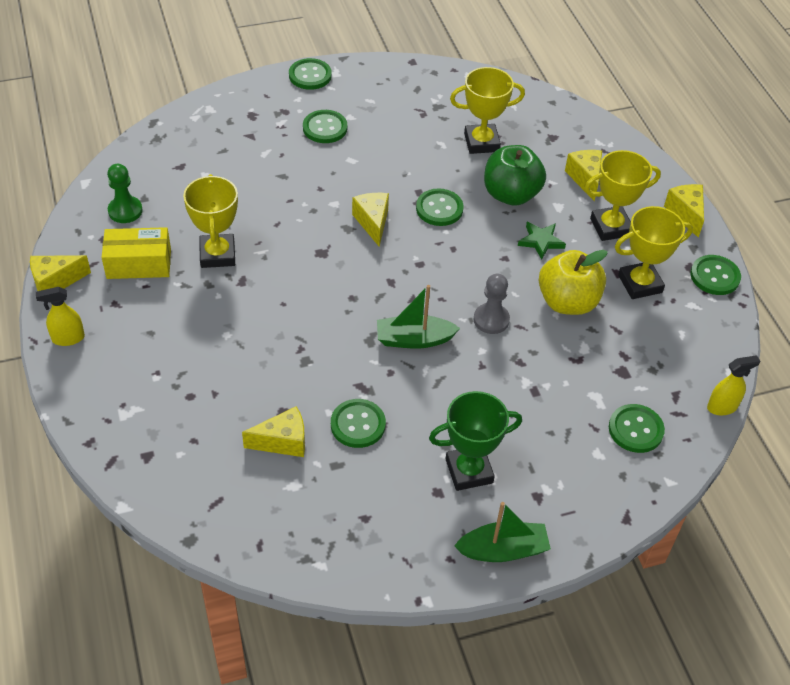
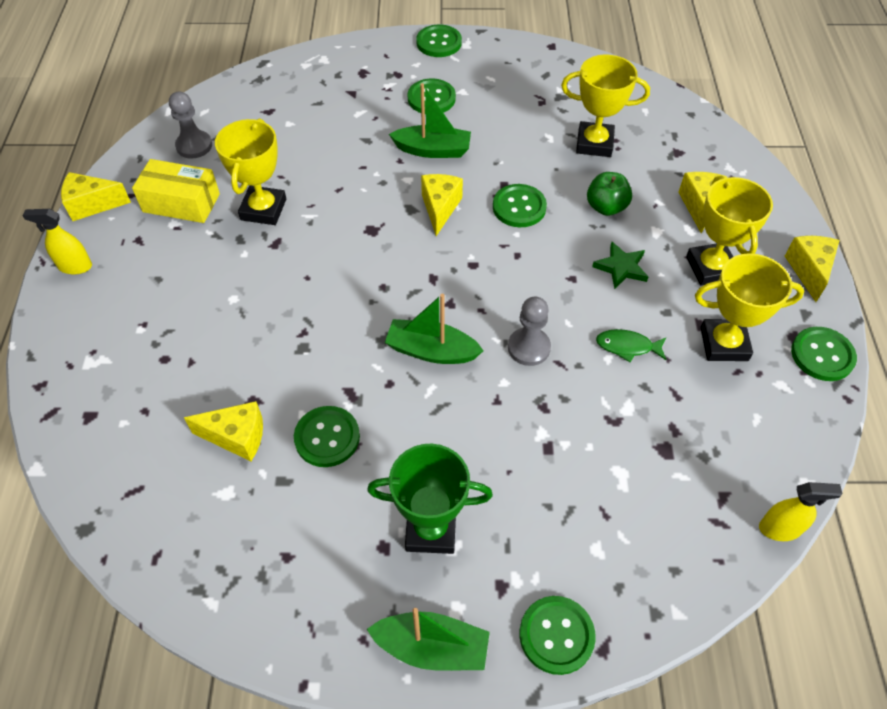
camera: 20 degrees right, 5 degrees up
green pawn [107,164,143,223] -> grey pawn [169,92,212,159]
green apple [484,145,546,206] -> green apple [587,172,632,216], size x0.62
yellow apple [539,250,608,315] -> green fish [596,329,666,362]
yellow trophy [584,150,661,241] -> yellow trophy turned 75 degrees clockwise [686,176,773,286]
green button [609,404,665,453] -> green button moved to [520,596,596,675]
none -> green boat [389,83,471,158]

